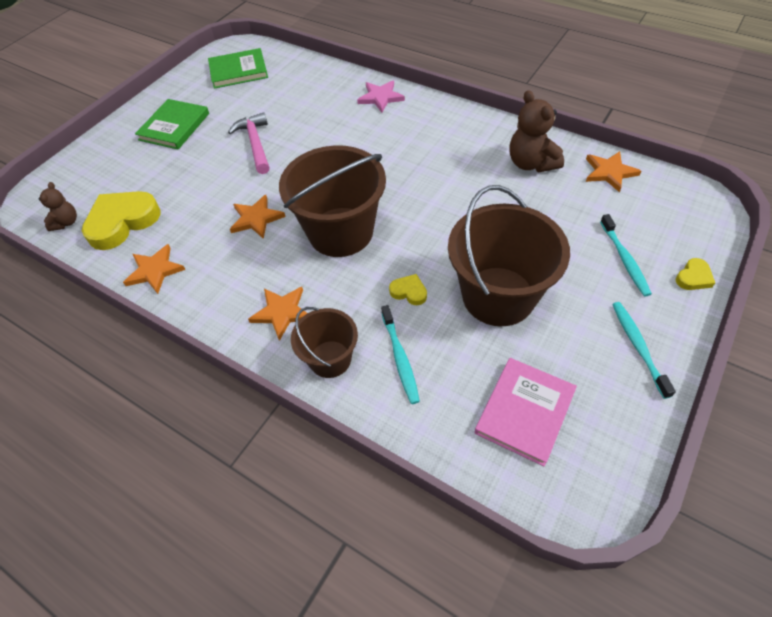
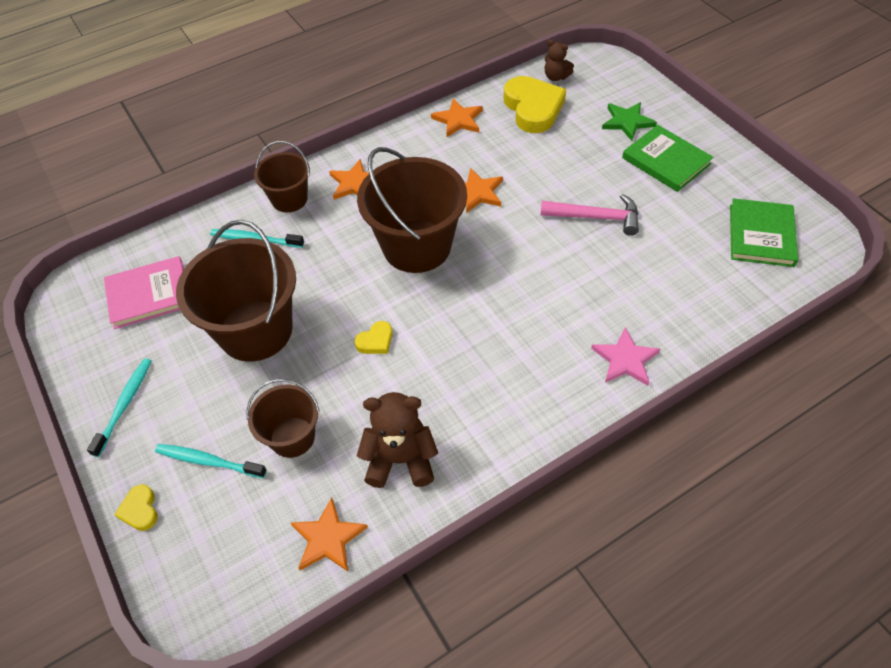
camera: 115 degrees right, 0 degrees up
yellow heart [389,274,427,305] -> yellow heart moved to [355,321,392,354]
pink book [475,358,577,466] -> pink book turned 75 degrees counterclockwise [104,256,184,329]
turquoise toothbrush [612,302,676,399] -> turquoise toothbrush turned 90 degrees counterclockwise [87,358,152,457]
none -> brown bucket [246,379,320,458]
none -> green star [602,102,657,141]

